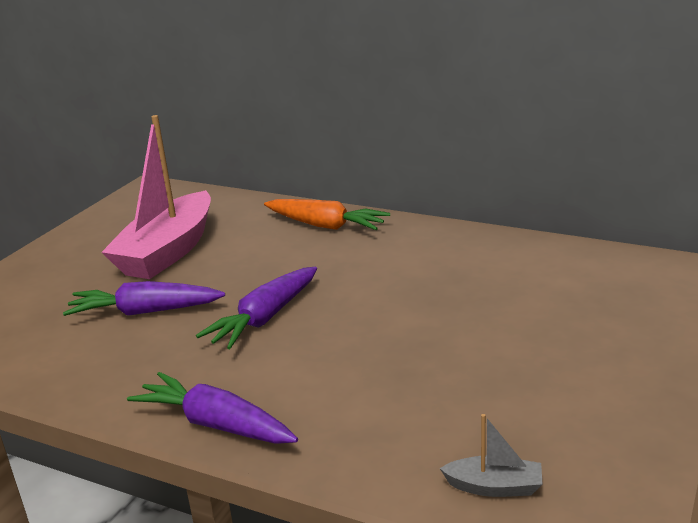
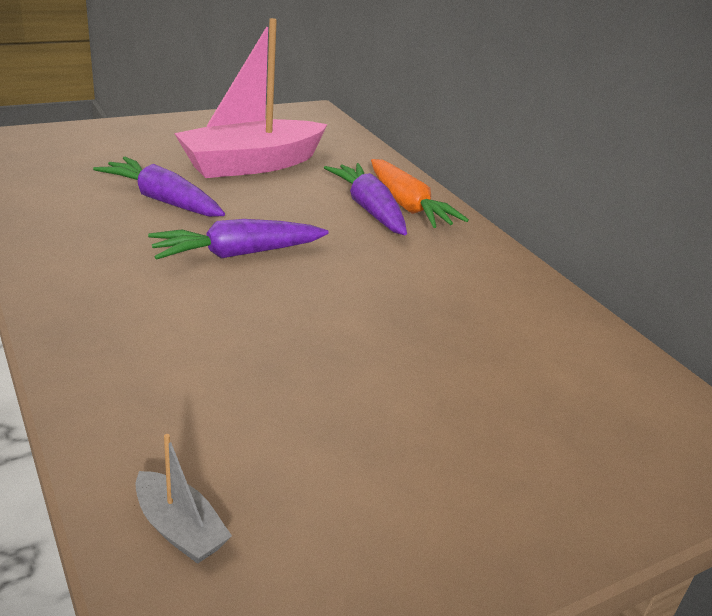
camera: 30 degrees right, 5 degrees up
purple carrot [127,372,298,444] -> purple carrot moved to [324,163,407,235]

